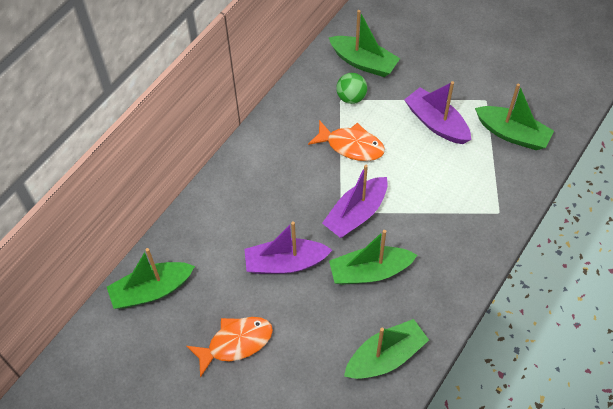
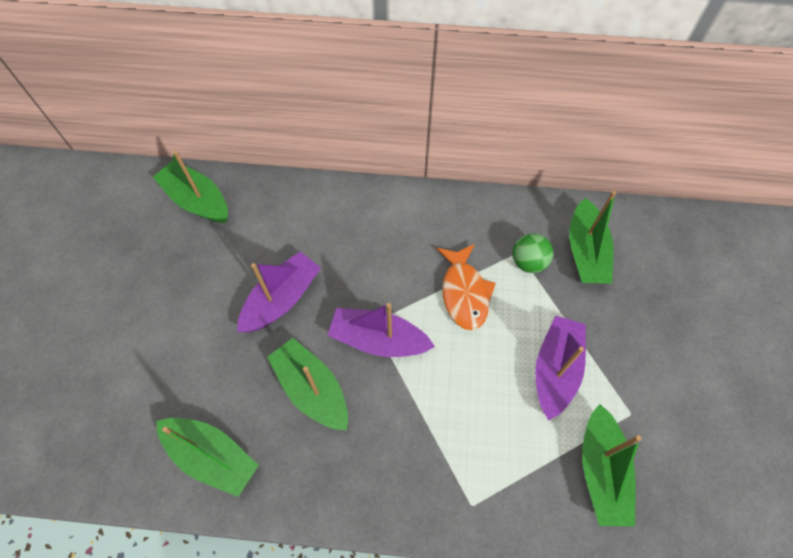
camera: 60 degrees right, 5 degrees up
orange fish [186,317,273,378] -> none
purple boat [244,221,332,274] -> purple boat turned 75 degrees clockwise [237,252,321,332]

